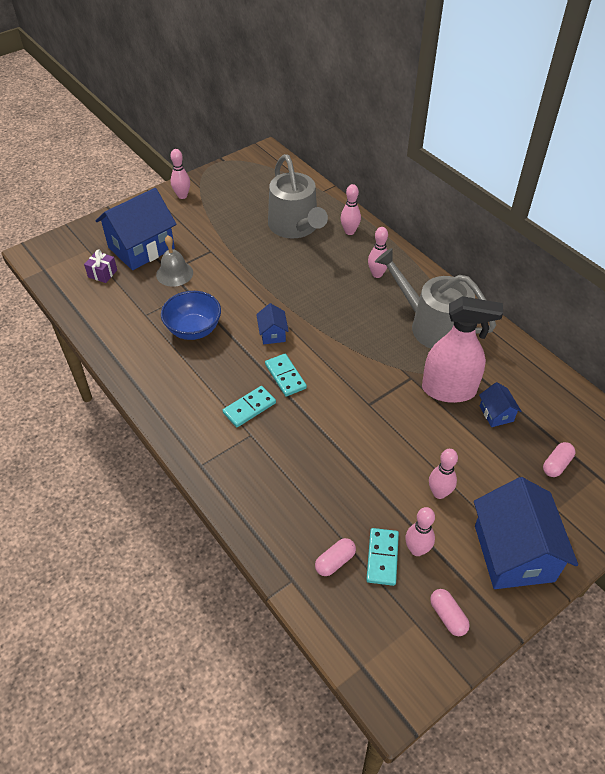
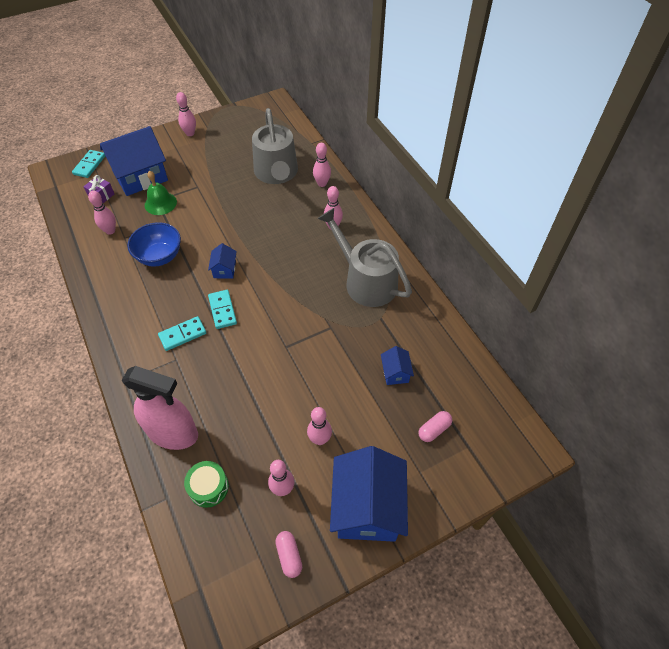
camera: 10 degrees right, 5 degrees up
grey bell [156,235,193,287] -> green bell [145,171,177,215]
pink capsule [315,538,356,576] -> green drum [184,461,229,508]
turquoise domino [366,528,399,586] -> turquoise domino moved to [72,150,105,178]
pink spray bottle [422,296,503,403] -> pink spray bottle moved to [122,366,198,450]
none -> pink bowling pin [88,191,116,235]

